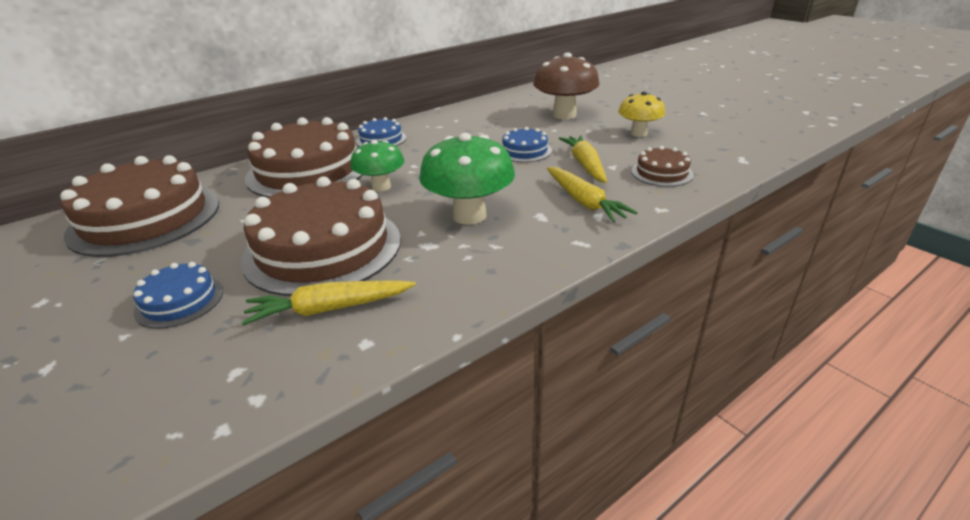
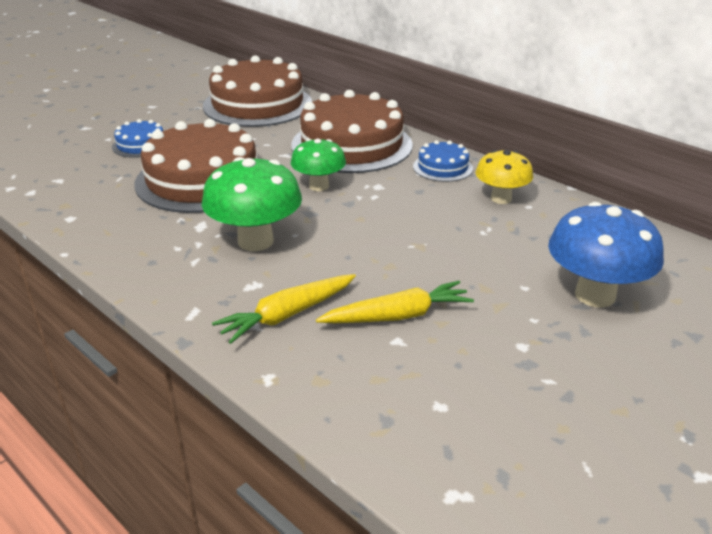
camera: 80 degrees right, 0 degrees up
yellow carrot [241,280,416,325] -> none
blue cake [502,127,552,162] -> none
brown mushroom [533,53,599,119] -> blue mushroom [548,202,664,308]
yellow mushroom [618,92,665,137] -> yellow mushroom moved to [475,150,533,204]
brown cake [632,146,694,187] -> none

